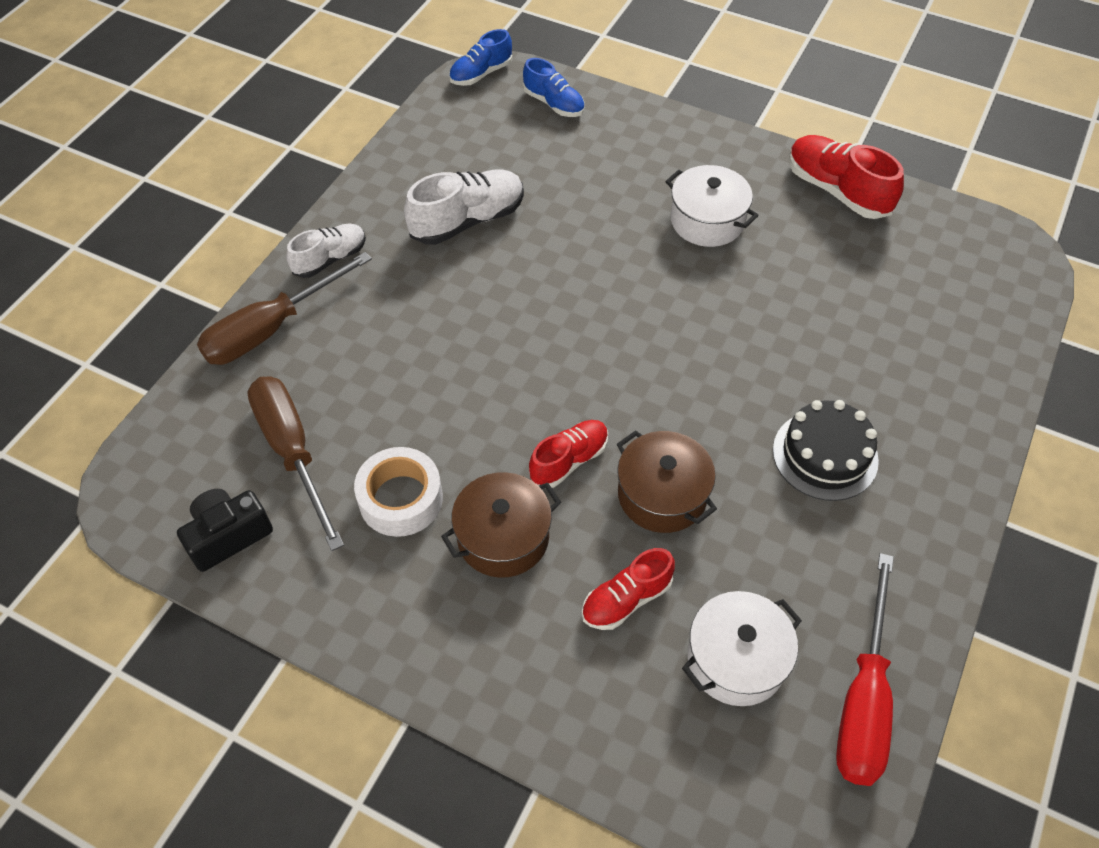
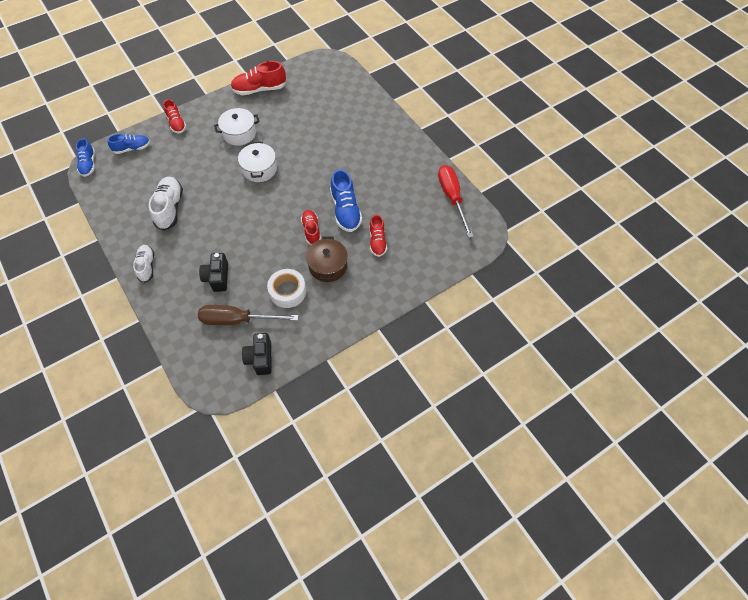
camera: 60 degrees left, 5 degrees up
brown screwdriver [197,252,372,365] -> none
brown pot [617,430,717,533] -> blue shoe [330,169,362,232]
white pot [682,591,802,706] -> white pot moved to [238,142,277,182]
black cake [773,400,879,501] -> none
red screwdriver [836,553,894,786] -> red screwdriver turned 150 degrees counterclockwise [438,165,474,238]
none -> red shoe [163,99,186,133]
none -> black camera [199,253,228,292]

